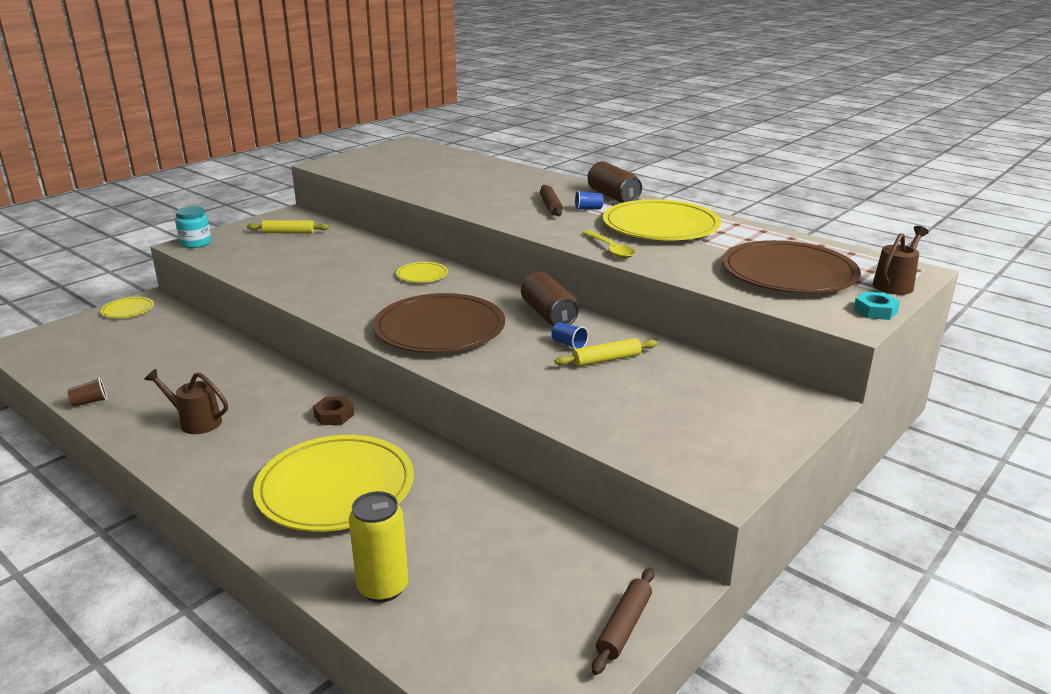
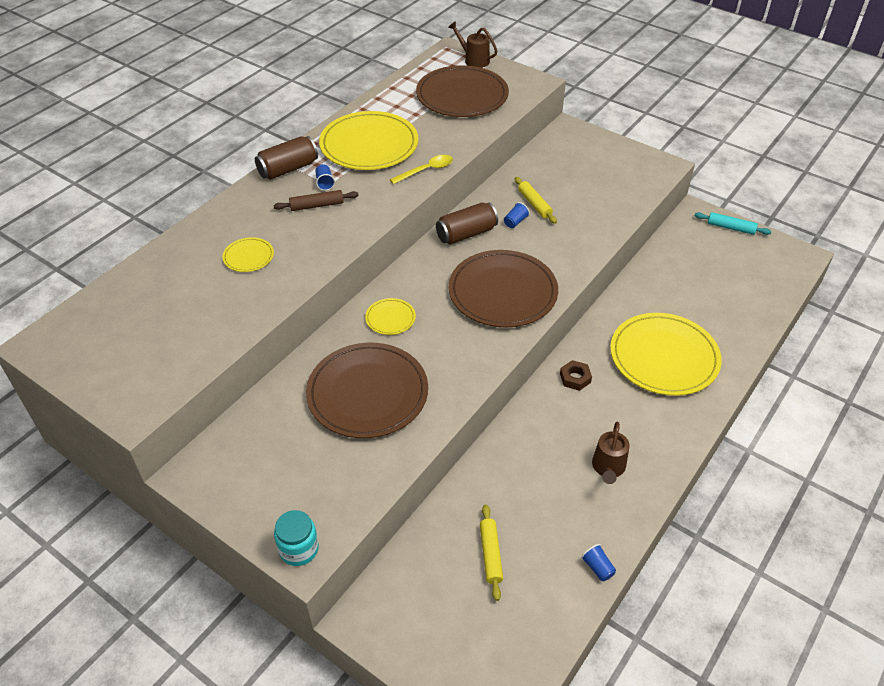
camera: 95 degrees left, 20 degrees up
brown cup [67,377,107,407] -> blue cup [581,544,616,581]
yellow plate [100,297,154,318] -> yellow plate moved to [222,237,274,272]
yellow rolling pin [247,220,329,234] -> yellow rolling pin moved to [480,504,503,601]
yellow can [349,491,408,602] -> none
brown rolling pin [592,568,654,675] -> turquoise rolling pin [695,212,772,235]
turquoise nut [854,291,900,320] -> none
none -> brown plate [306,343,428,438]

